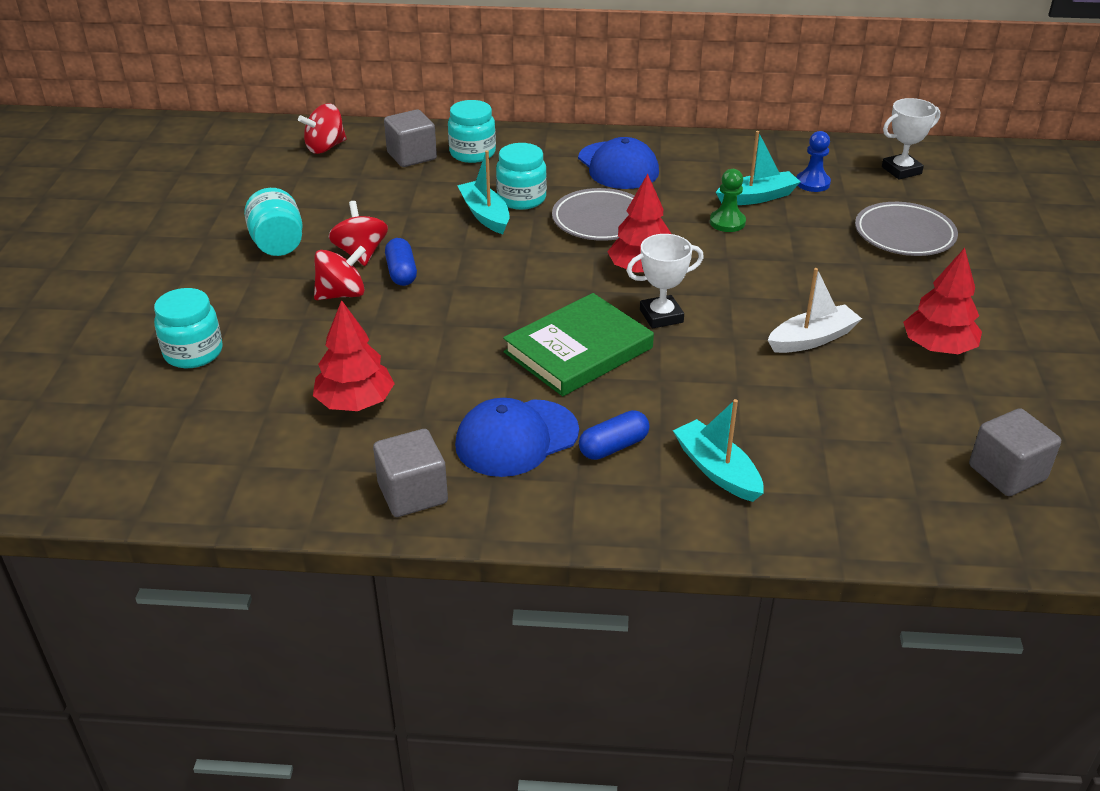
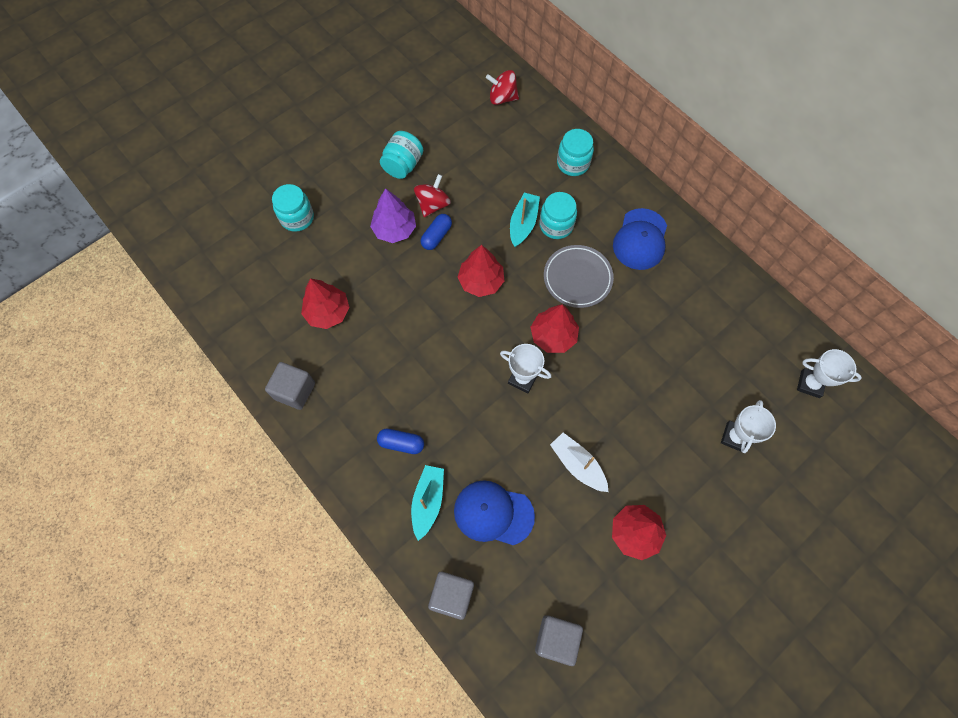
camera: 45 degrees right, 30 degrees up
red spinning top [314,246,366,300] -> purple tree [370,188,416,243]
grey cube [384,109,437,167] -> grey cube moved to [428,572,474,620]
blue cap [455,398,579,477] -> blue cap moved to [454,480,535,545]
green book [503,293,654,396] -> none
green pawn [710,169,746,232] -> none
turquoise boat [716,131,800,205] -> none
white boat [768,268,862,353] -> white boat turned 150 degrees counterclockwise [550,432,608,492]
blue pawn [796,131,831,192] -> none
grey plate [855,202,958,256] -> white trophy [721,400,776,453]
none -> red tree [457,245,505,297]

